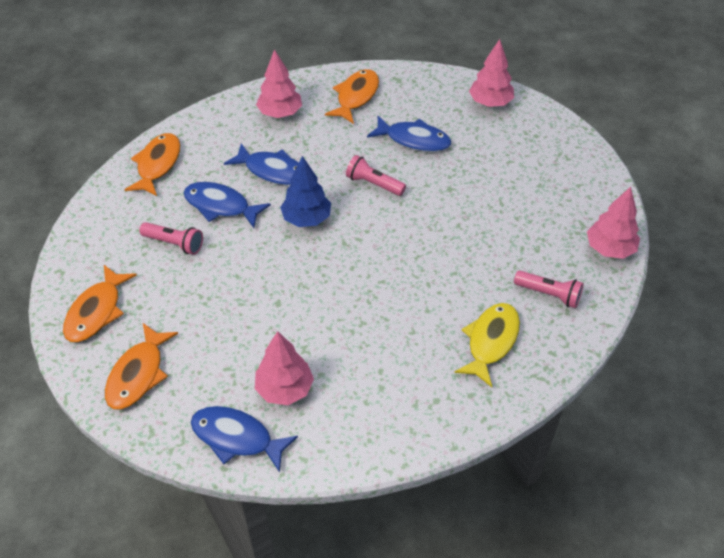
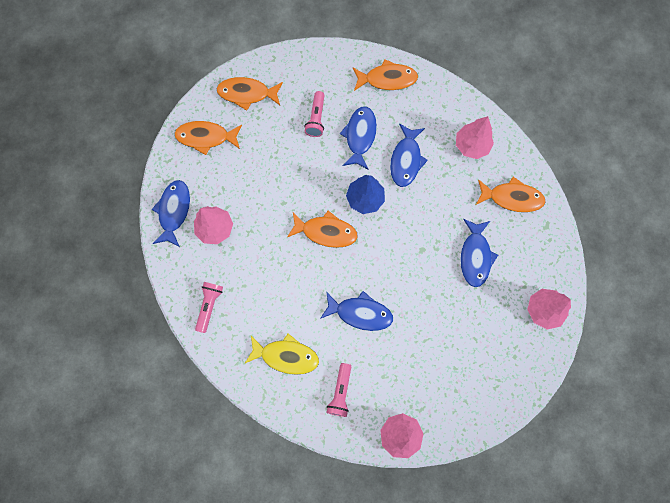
camera: 75 degrees right, 25 degrees up
pink flashlight [346,155,406,196] -> pink flashlight moved to [195,282,223,333]
none -> orange fish [287,211,358,248]
none -> blue fish [320,291,393,331]

